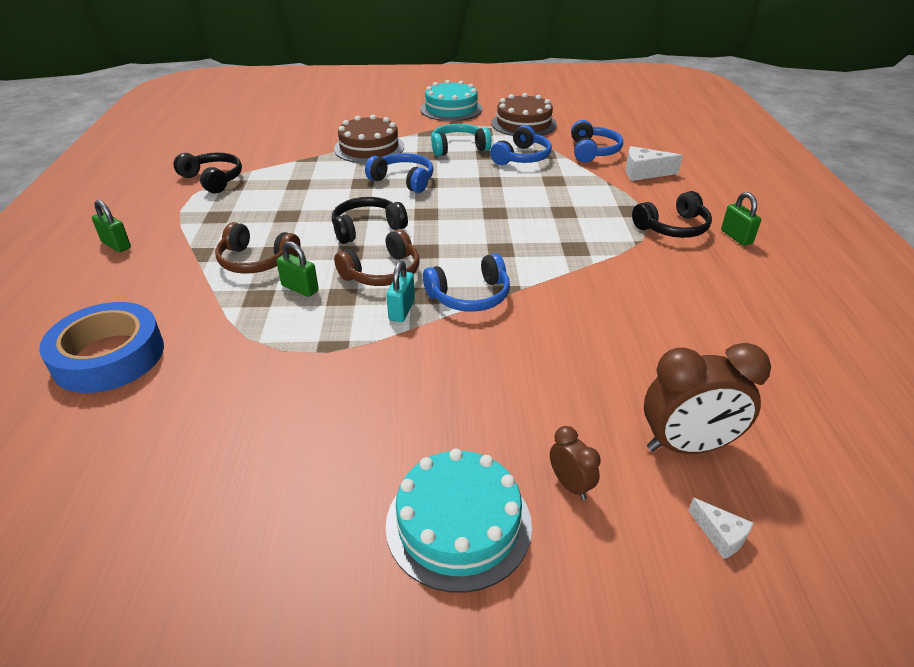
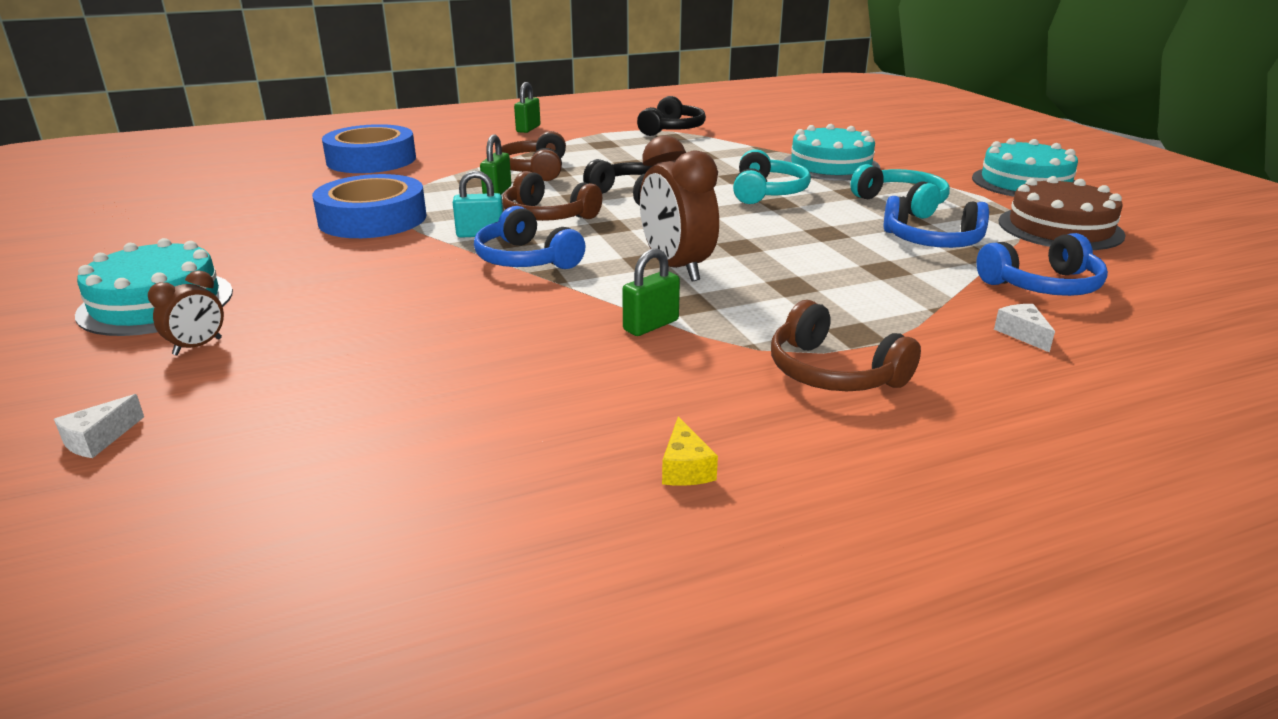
camera: 70 degrees right, 10 degrees down
brown cake [334,115,404,163] -> turquoise cake [783,124,880,181]
blue headphones [365,153,434,193] -> turquoise headphones [733,149,811,204]
white cheese [626,146,683,181] -> white cheese [994,304,1055,352], size x0.57
black headphones [632,191,712,238] -> brown headphones [771,300,921,391]
brown clock [644,343,771,454] -> brown clock moved to [640,135,719,282]
green padlock [721,192,761,246] -> green padlock moved to [622,249,680,336]
none -> blue tape [312,174,426,238]
none -> yellow cheese [662,417,718,486]

